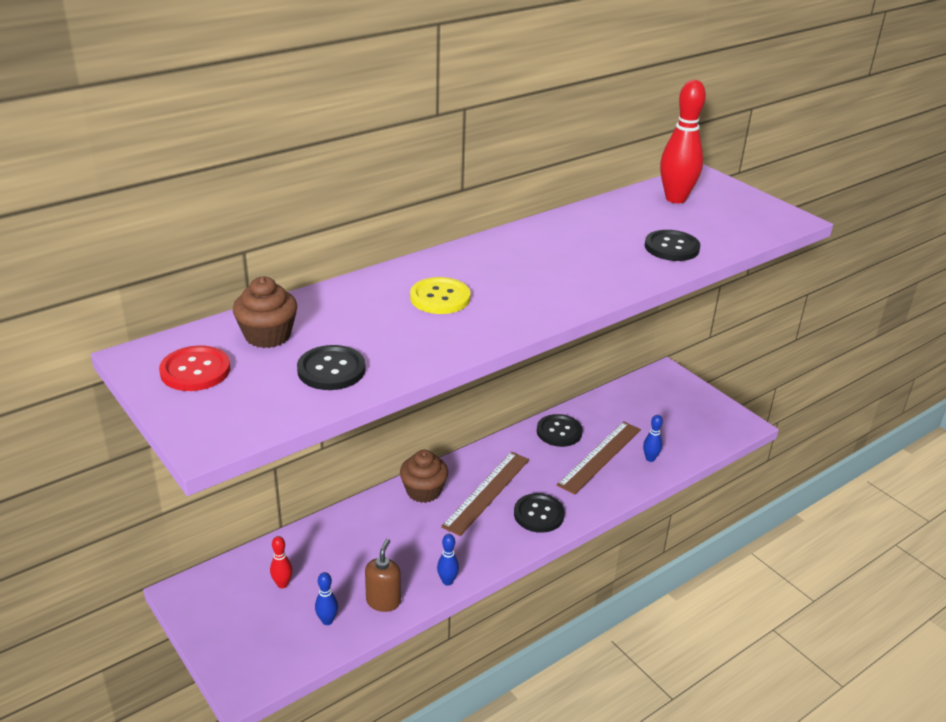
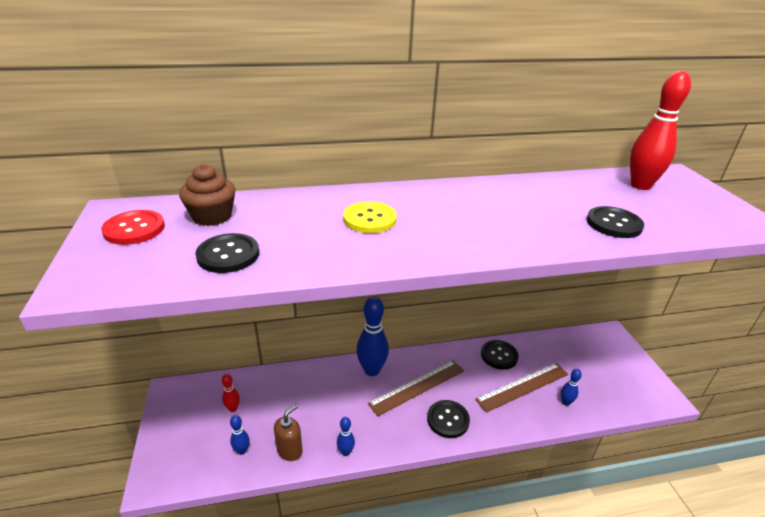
camera: 25 degrees right, 0 degrees up
brown cupcake [400,450,448,503] -> blue bowling pin [356,297,389,376]

